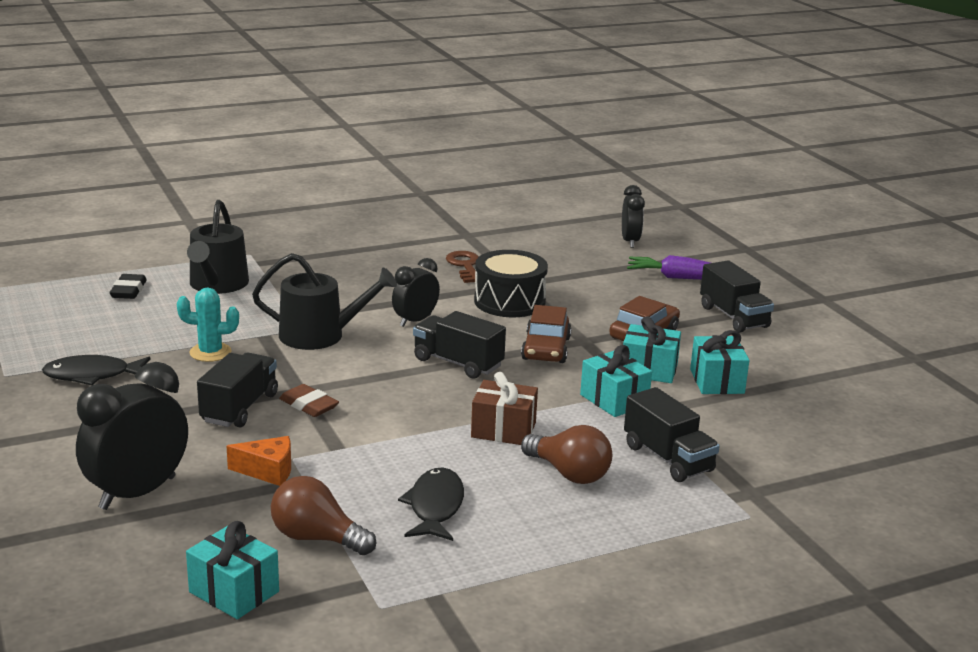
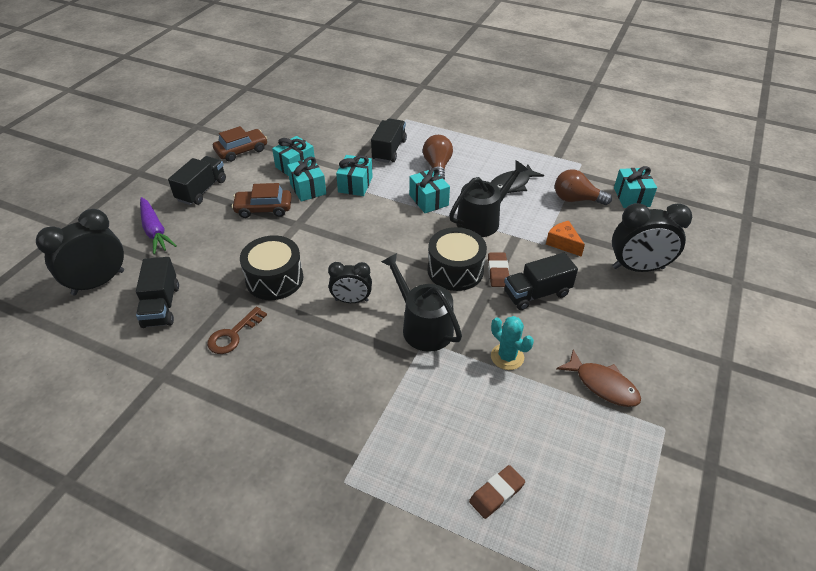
camera: 130 degrees left, 20 degrees up
black fish [42,355,150,385] -> brown fish [556,349,641,407]
black eraser [110,274,147,299] -> brown eraser [469,465,525,519]
black watering can [187,200,249,294] -> black watering can moved to [449,161,528,237]
brown light bulb [271,476,376,555] -> brown light bulb turned 120 degrees clockwise [555,169,612,205]
black truck [413,311,506,379] -> black truck moved to [136,257,179,328]
brown gift [471,372,538,445] -> turquoise gift [409,167,450,213]
brown car [521,305,572,363] -> brown car moved to [213,126,268,162]
black clock [622,185,645,248] -> black clock [36,209,124,295], size x1.65
none -> black drum [428,227,487,291]

